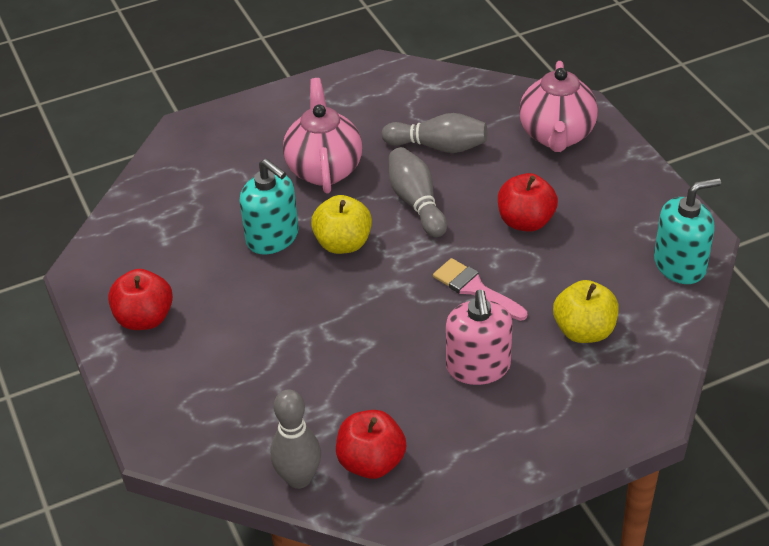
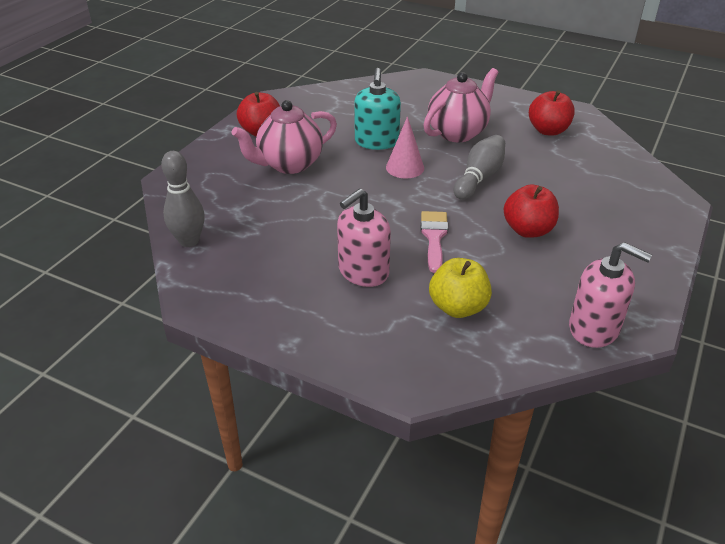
camera: 50 degrees right, 5 degrees down
yellow apple [311,195,372,254] -> pink cone [386,116,424,179]
red apple [336,410,406,479] -> red apple moved to [529,90,575,135]
grey bowling pin [382,113,487,153] -> none
pink teapot [519,61,598,152] -> pink teapot moved to [232,100,337,174]
turquoise soap dispenser [654,178,721,284] -> pink soap dispenser [569,242,652,348]

